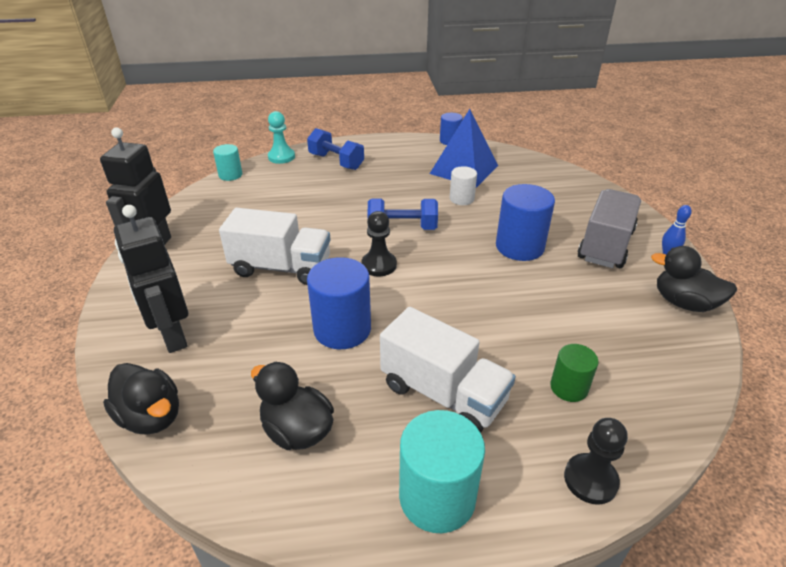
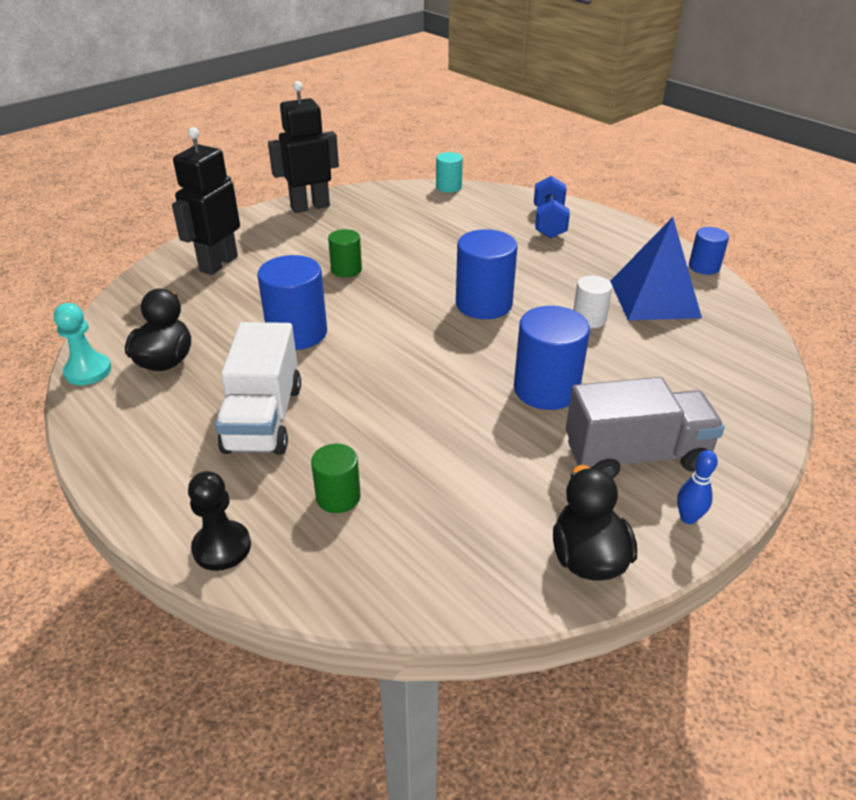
camera: 55 degrees right, 0 degrees up
black duck [103,363,179,435] -> none
white truck [219,208,330,285] -> green cylinder [328,229,362,277]
turquoise pawn [268,111,295,164] -> turquoise pawn moved to [54,303,112,385]
black pawn [361,211,397,277] -> none
blue dumbbell [368,199,438,230] -> blue cylinder [456,229,517,319]
turquoise cylinder [399,410,485,533] -> none

